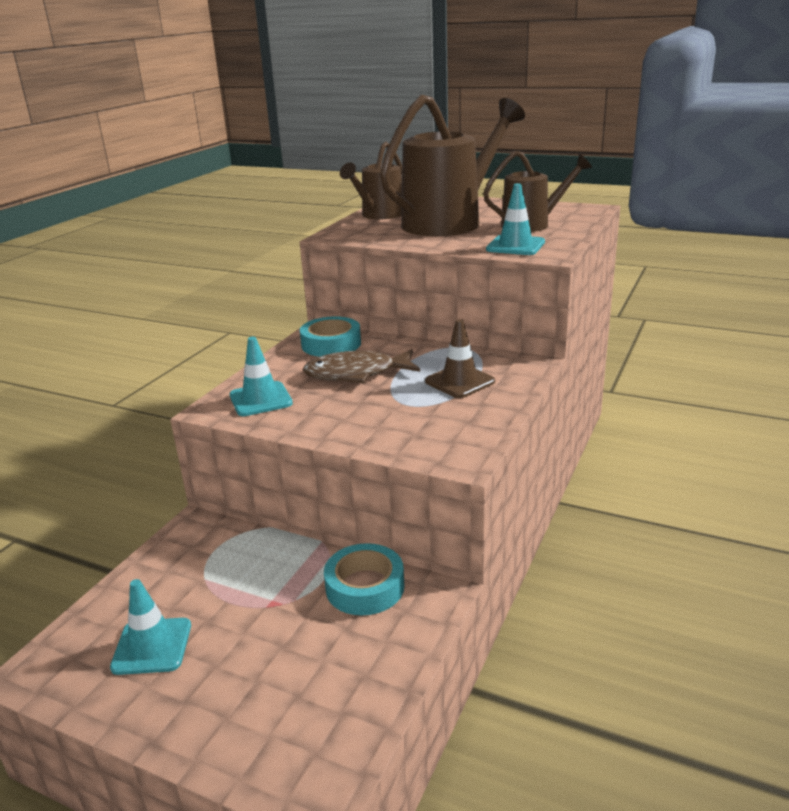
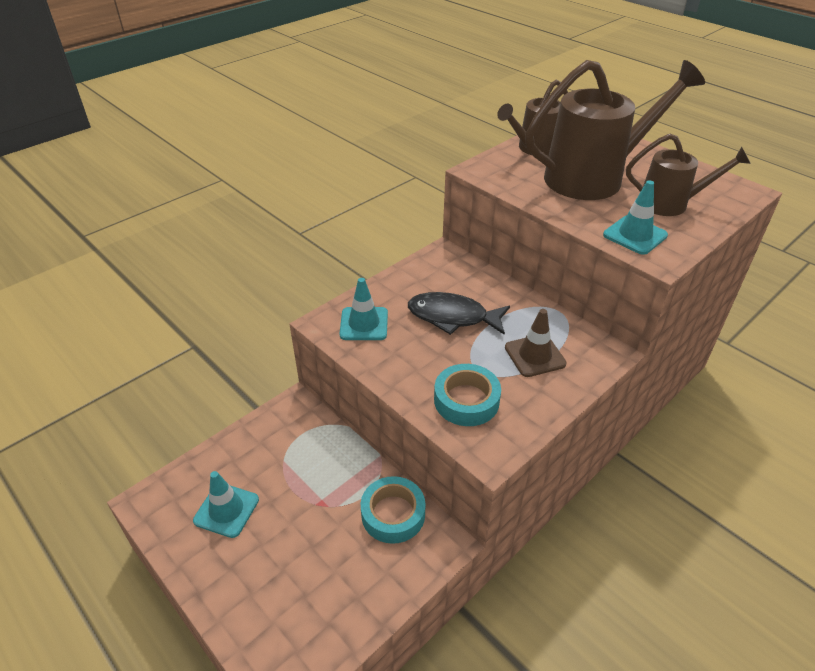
camera: 20 degrees right, 15 degrees up
turquoise tape [300,316,361,357] -> turquoise tape moved to [434,364,501,426]
brown fish [303,349,420,383] -> black fish [408,292,510,335]

